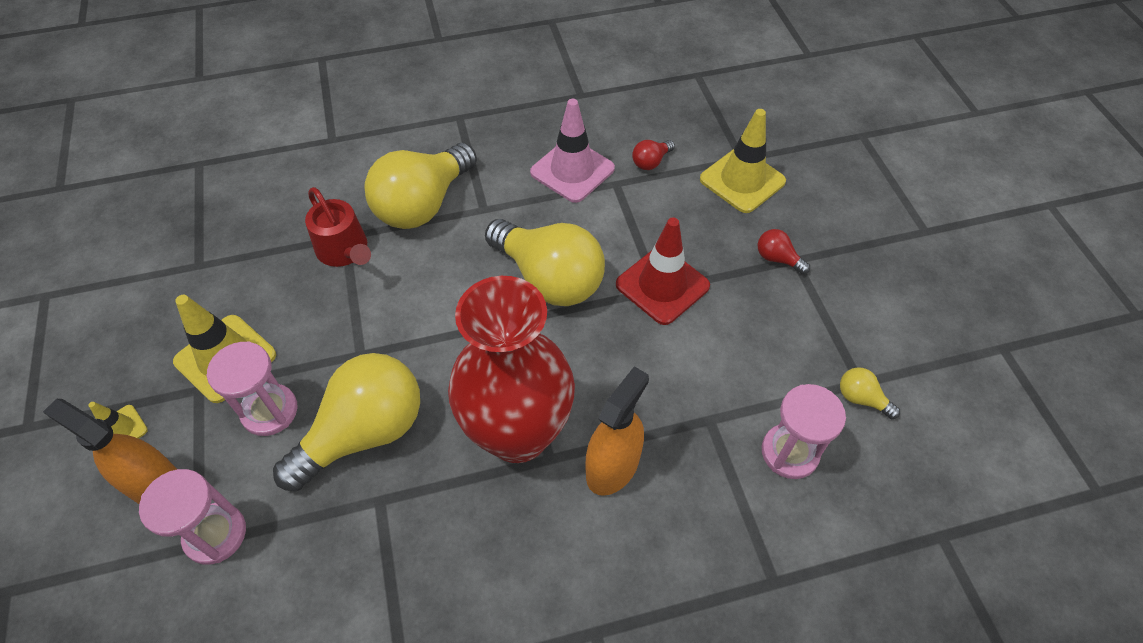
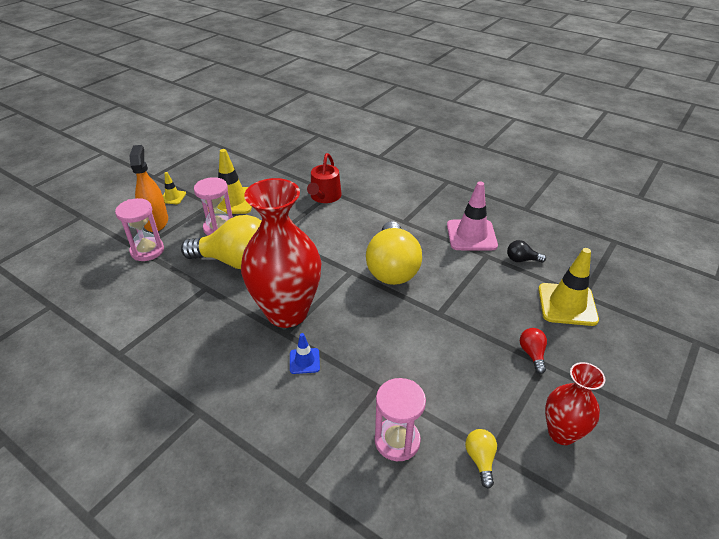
camera: 50 degrees right, 15 degrees down
yellow light bulb [364,143,477,229] -> none
orange spray bottle [586,366,649,496] -> blue traffic cone [290,333,320,374]
red traffic cone [616,217,710,325] -> none
red light bulb [632,140,675,170] -> black light bulb [507,240,546,263]
none -> red vase [545,362,605,445]

